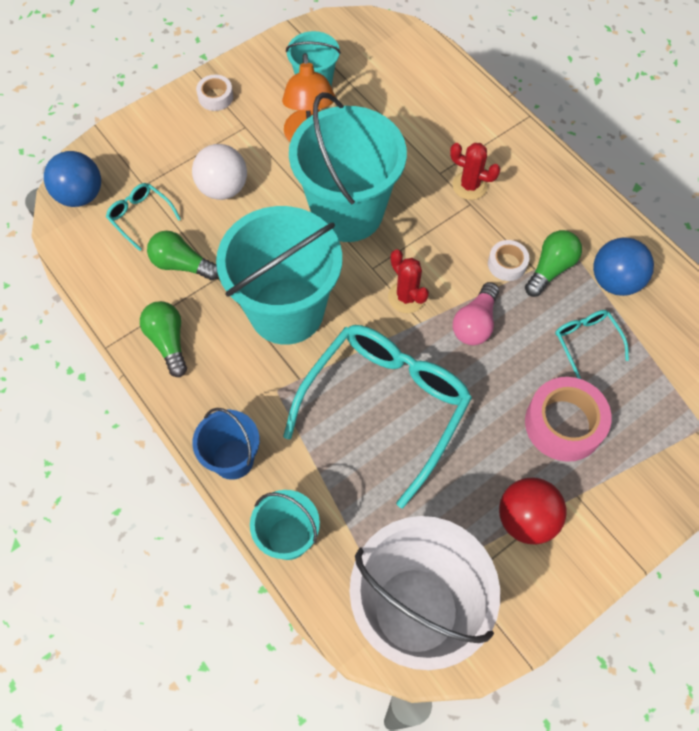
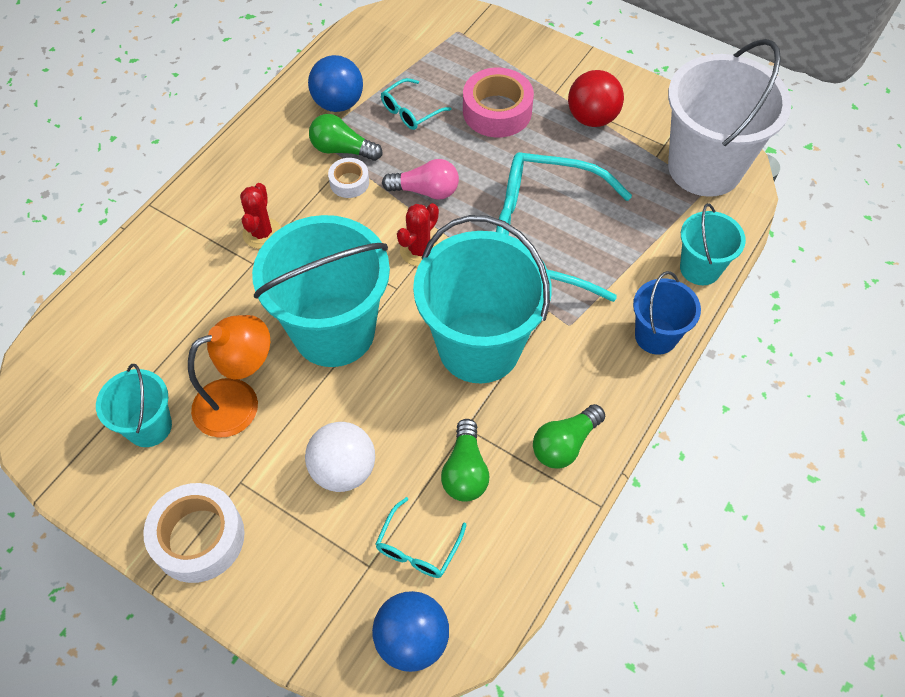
camera: 110 degrees left, 5 degrees down
white tape [196,75,233,111] -> white tape [143,483,245,583], size x1.84

